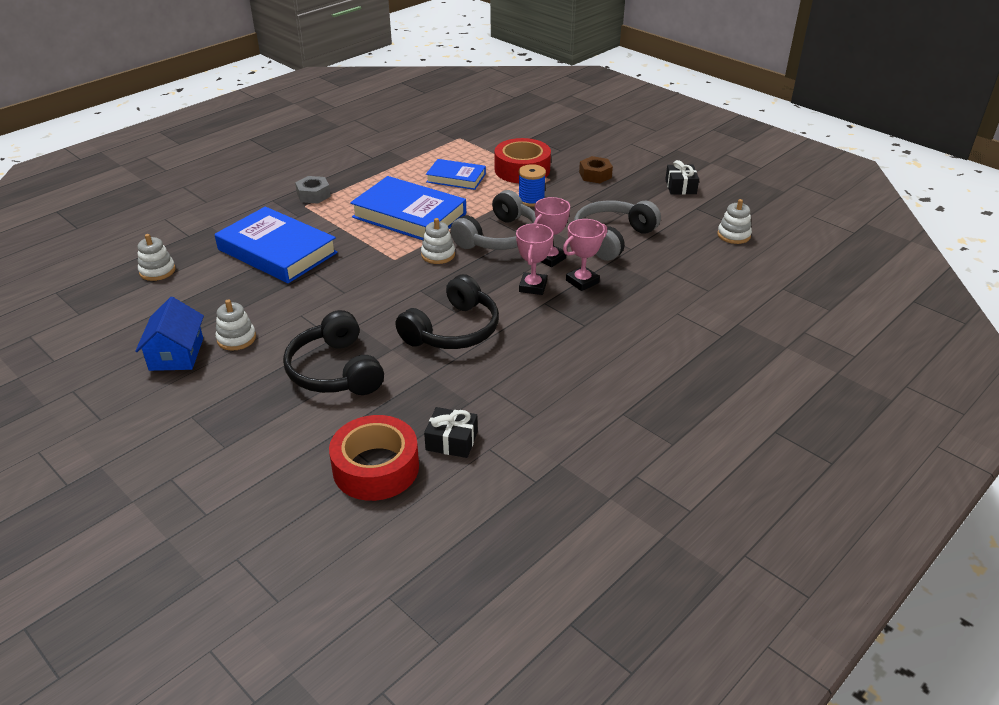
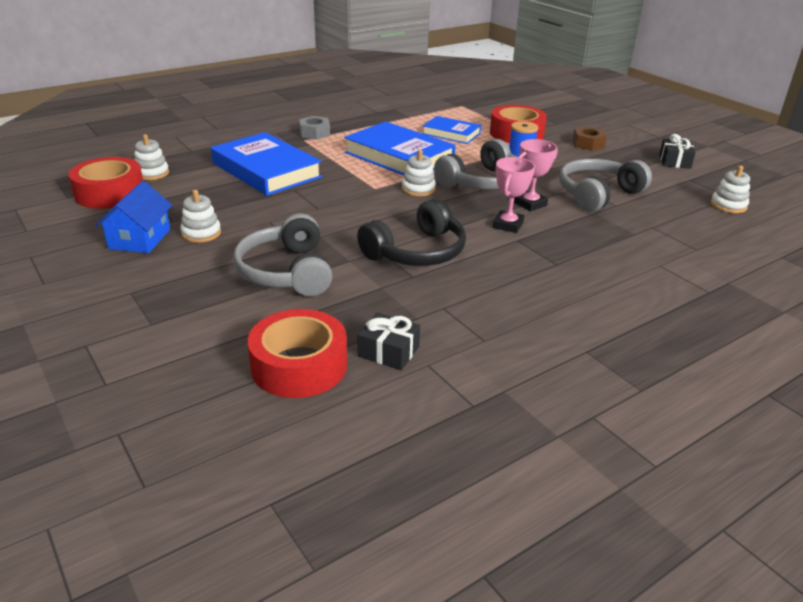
camera: 10 degrees right, 5 degrees down
black headphones [283,310,384,395] -> grey headphones [233,213,333,296]
pink trophy [563,219,607,291] -> none
none -> red tape [68,157,143,209]

